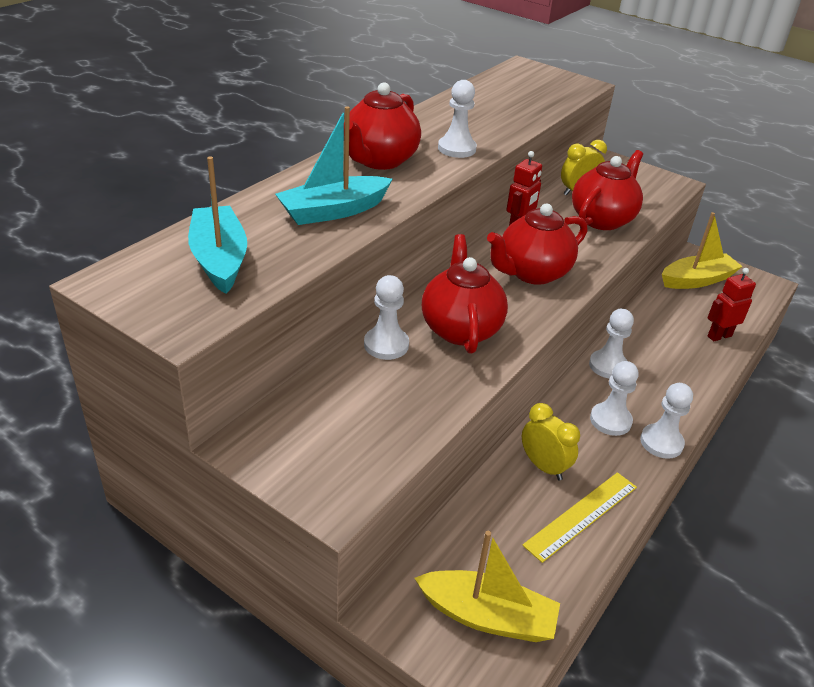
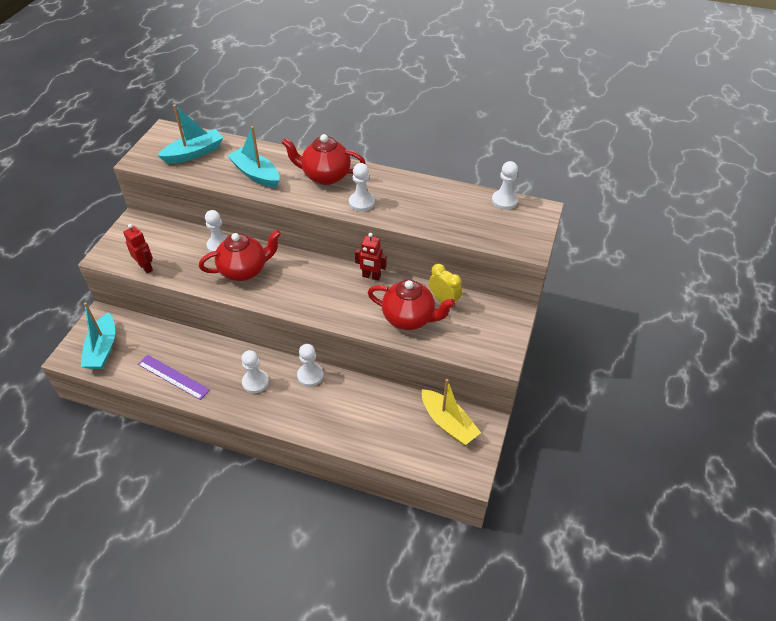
camera: 75 degrees right, 10 degrees up
yellow boat [415,531,560,642] -> turquoise boat [81,302,115,369]
red teapot [487,204,587,285] -> none
yellow clock [522,403,580,480] -> none
yellow ruler [522,472,637,563] -> purple ruler [138,355,210,400]
white pawn [640,383,693,459] -> white pawn moved to [492,161,518,210]
red robot [707,268,756,342] -> red robot moved to [123,224,153,274]

